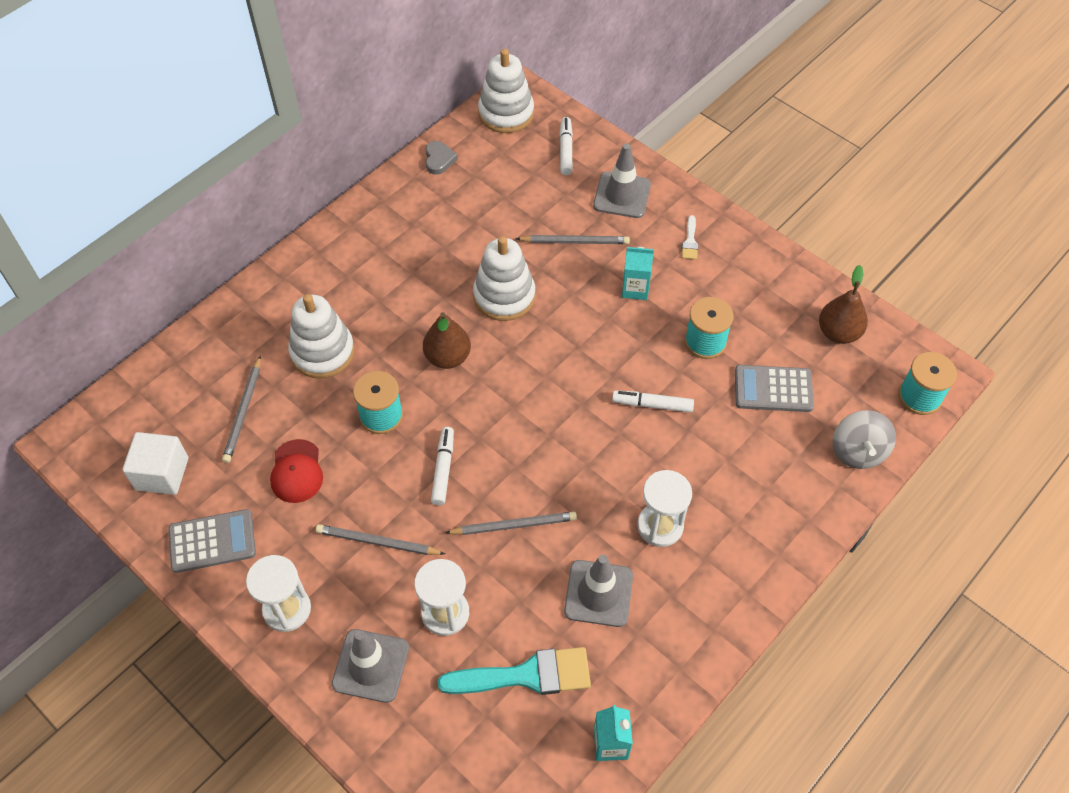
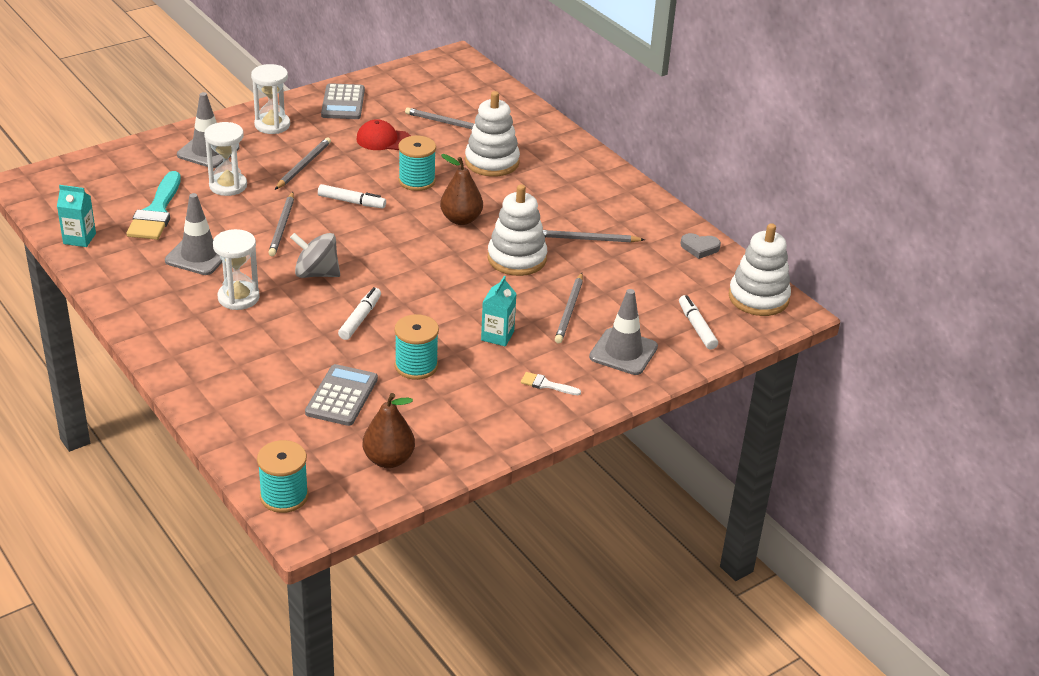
camera: 100 degrees right, 20 degrees down
white cube [123,432,188,495] -> none
white marker [560,117,573,175] -> white marker turned 120 degrees counterclockwise [679,295,718,350]
grey spinning top [833,410,896,469] -> grey spinning top moved to [290,233,340,278]
none -> grey pencil [542,230,645,242]

